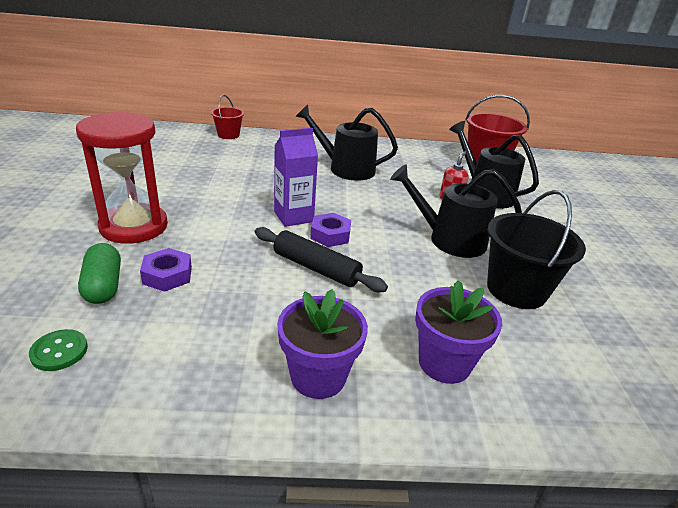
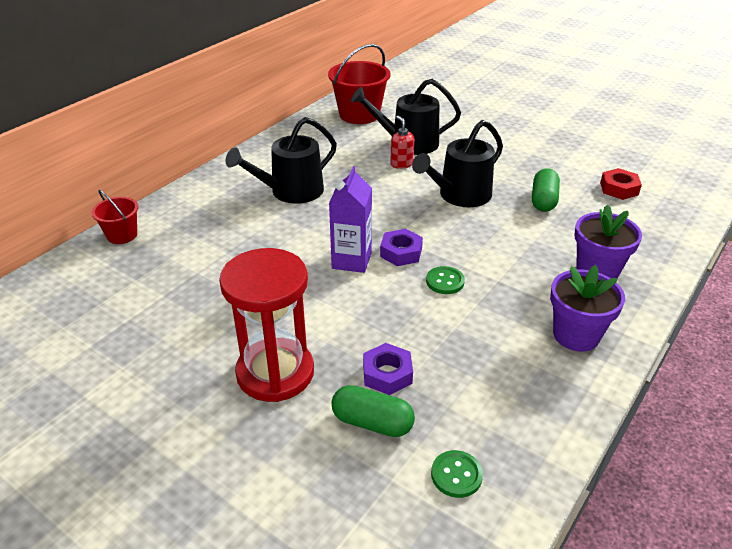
camera: 50 degrees left, 5 degrees up
black rolling pin [255,227,388,292] -> green button [426,266,465,294]
black bucket [487,190,586,309] -> green capsule [532,168,560,212]
none -> red nut [600,168,642,200]

